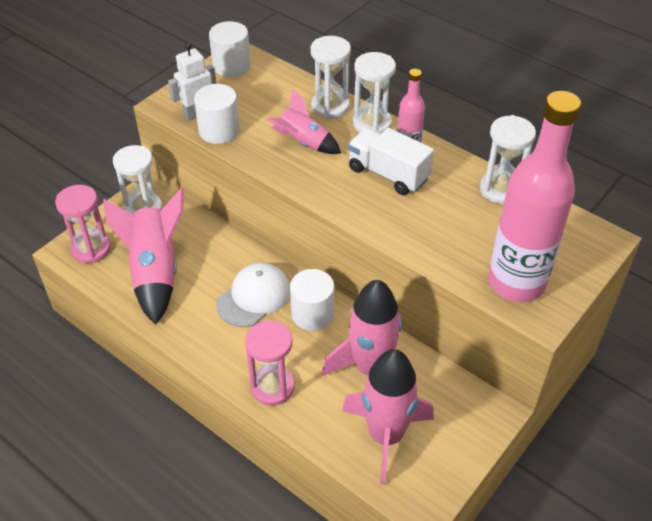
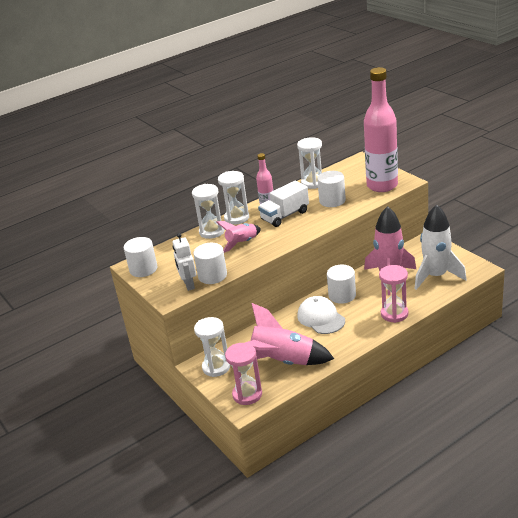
camera: 70 degrees left, 15 degrees down
pink rocket [342,349,434,485] -> white rocket [415,204,467,290]
none -> white cylinder [317,171,346,207]

